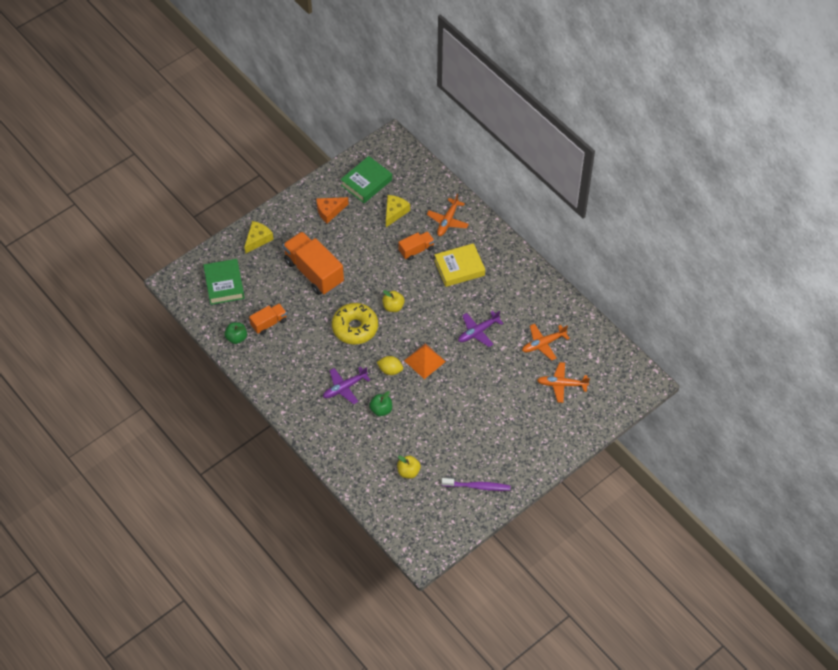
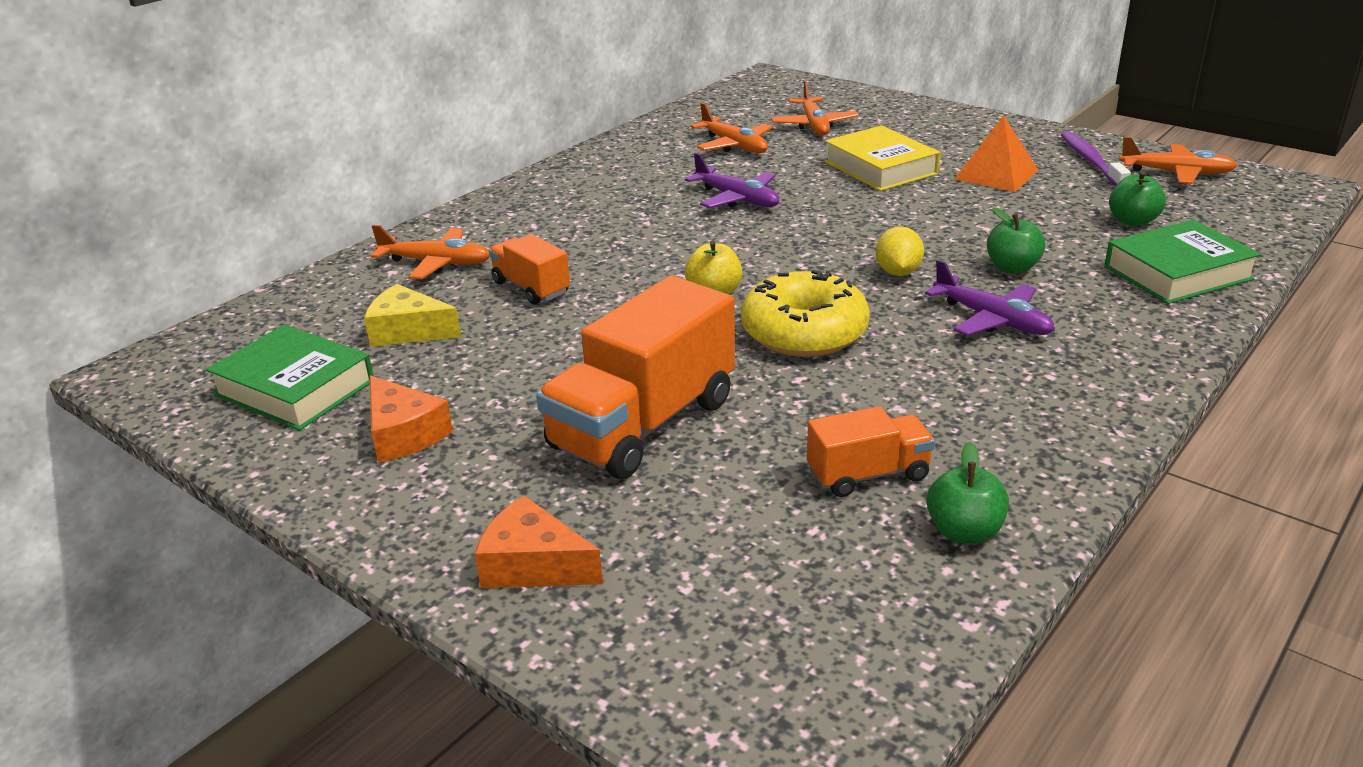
camera: 100 degrees left, 25 degrees down
green book [203,259,245,305] -> green book moved to [1104,220,1261,304]
yellow cheese [244,221,274,254] -> orange cheese [475,495,603,588]
orange truck [249,303,287,335] -> orange truck turned 120 degrees clockwise [807,406,935,497]
yellow apple [397,455,421,479] -> green apple [1109,171,1166,226]
orange pyramid [404,343,446,379] -> orange pyramid moved to [955,116,1038,192]
yellow book [434,243,485,287] -> yellow book moved to [824,125,940,191]
none -> orange plane [1119,137,1238,184]

